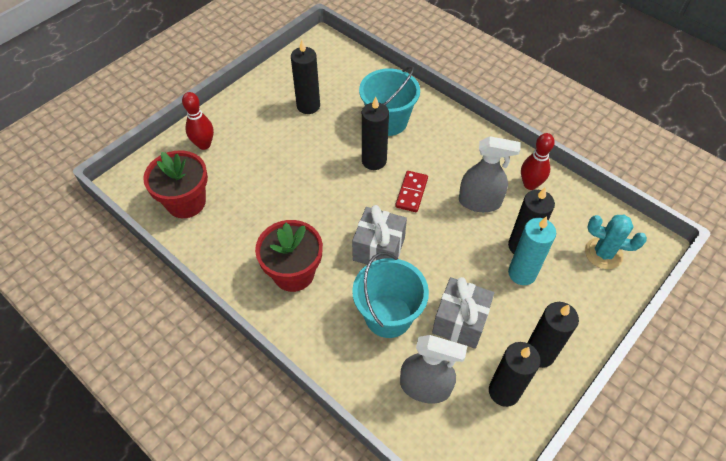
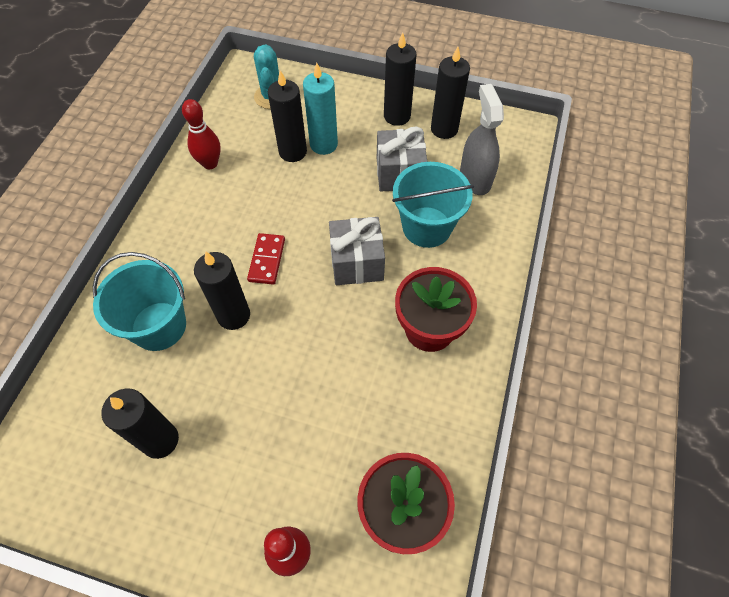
camera: 115 degrees left, 5 degrees up
red domino [395,171,428,212] -> red domino turned 75 degrees counterclockwise [247,233,285,284]
grey spray bottle [459,136,521,212] -> none

